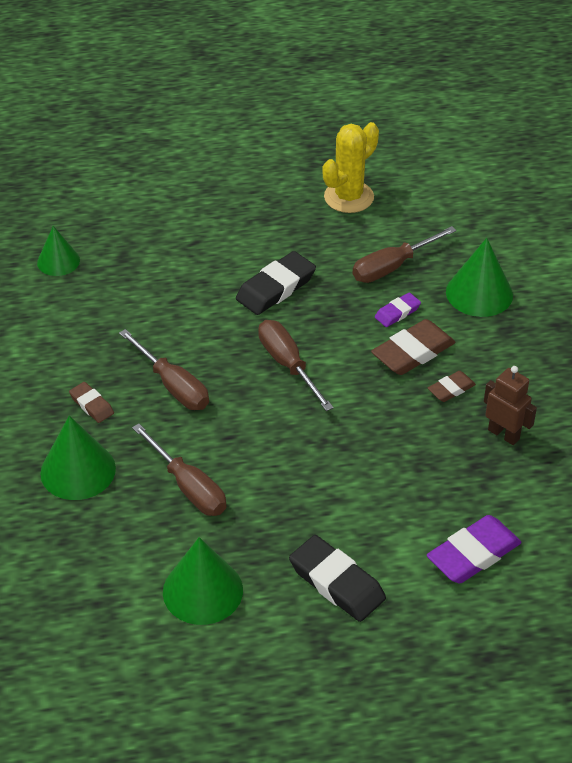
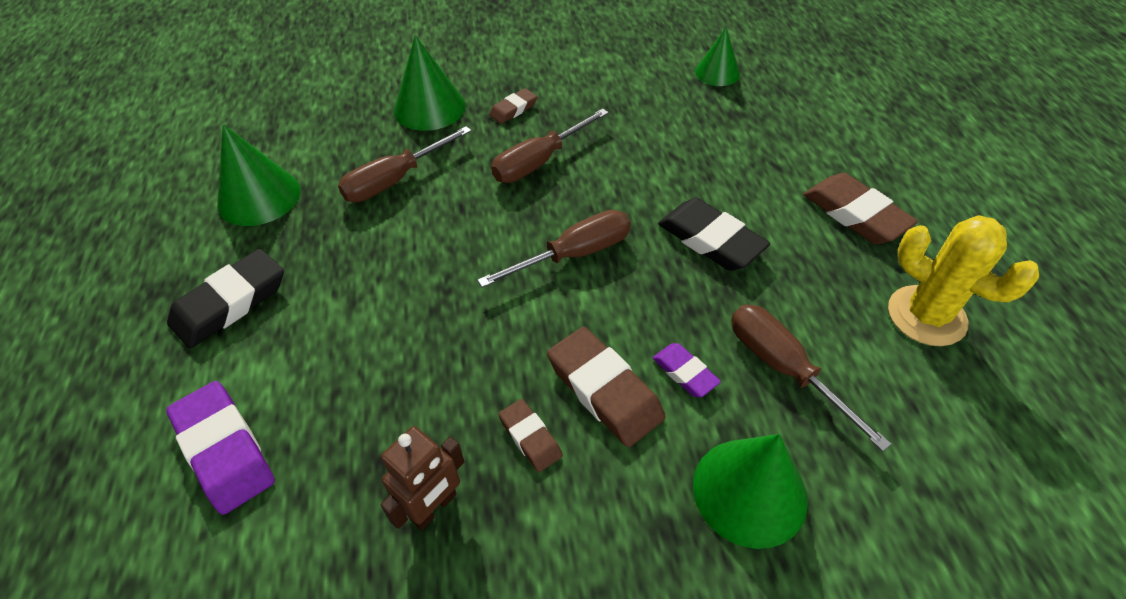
camera: 90 degrees right, 5 degrees up
none -> brown eraser [804,173,918,244]

